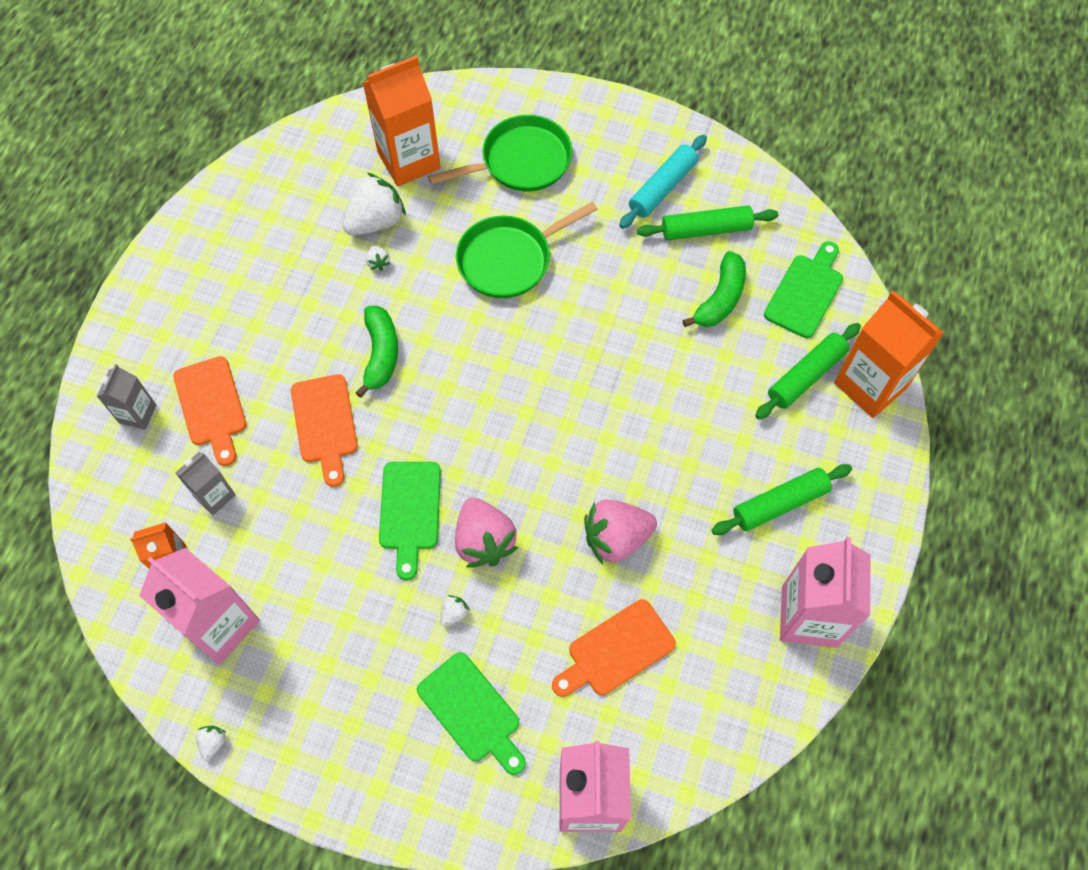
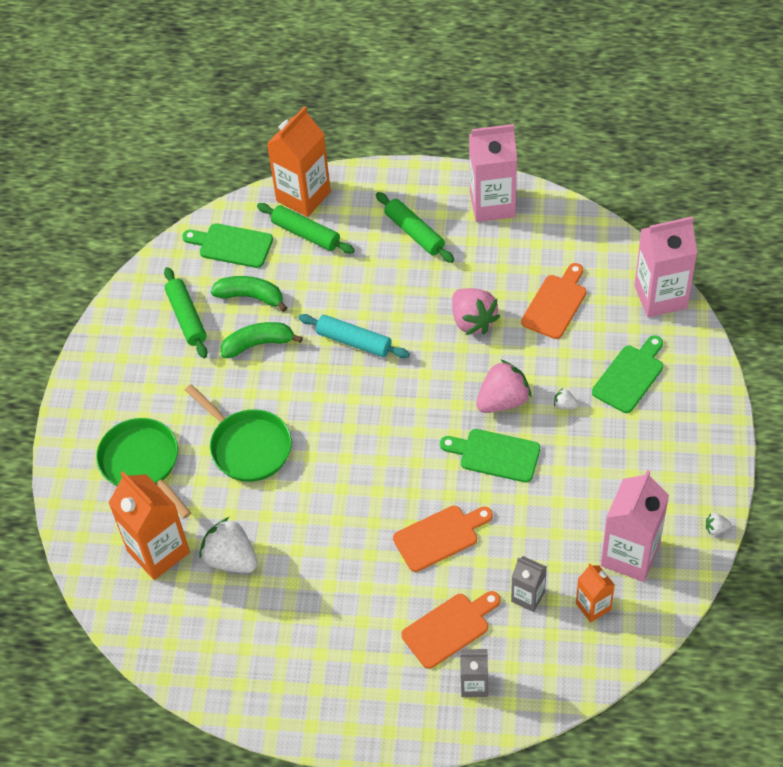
camera: 100 degrees left, 10 degrees down
green banana [355,306,398,398] -> green banana moved to [221,322,303,358]
white strawberry [366,245,390,271] -> none
green cutting board [379,462,441,580] -> green cutting board turned 150 degrees counterclockwise [440,429,540,483]
orange cutting board [552,599,676,697] -> orange cutting board turned 105 degrees counterclockwise [521,263,586,339]
turquoise rolling pin [619,135,707,229] -> turquoise rolling pin moved to [298,314,410,358]

